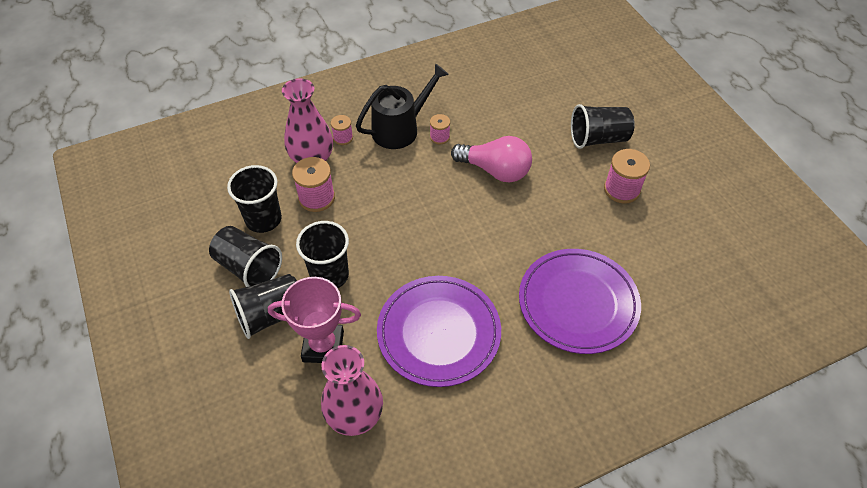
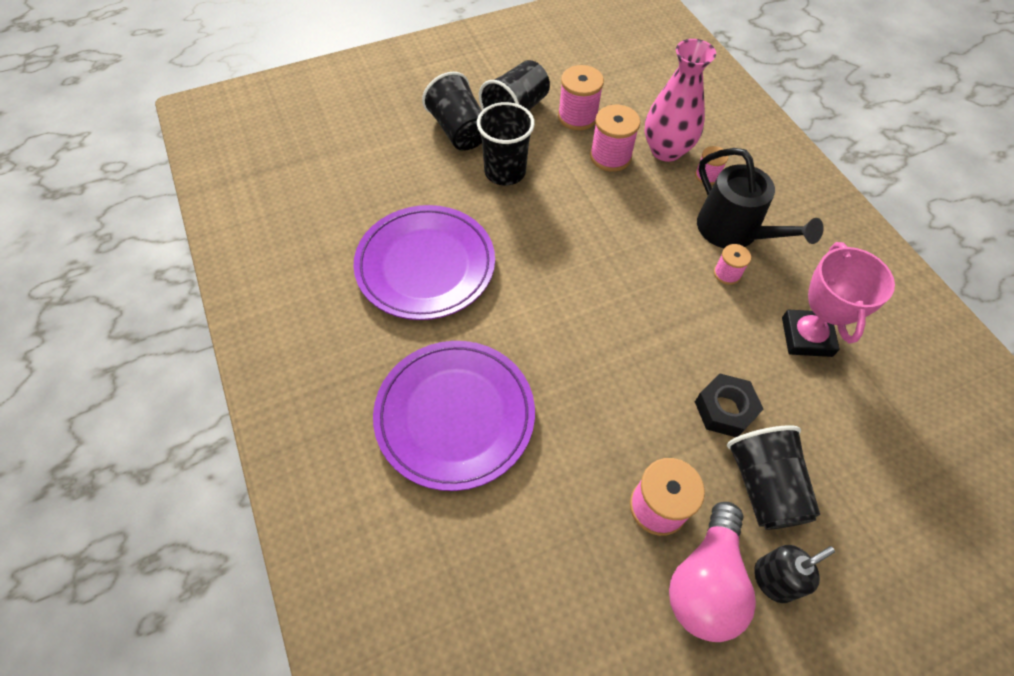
camera: 90 degrees right, 5 degrees up
black cup [227,165,282,233] -> pink spool [558,65,604,130]
pink trophy [268,277,361,363] -> pink trophy moved to [782,242,895,357]
pink vase [321,345,383,436] -> none
pink light bulb [451,136,532,182] -> pink light bulb moved to [669,502,756,642]
none -> black nut [695,373,763,437]
none -> black soap dispenser [754,545,835,603]

